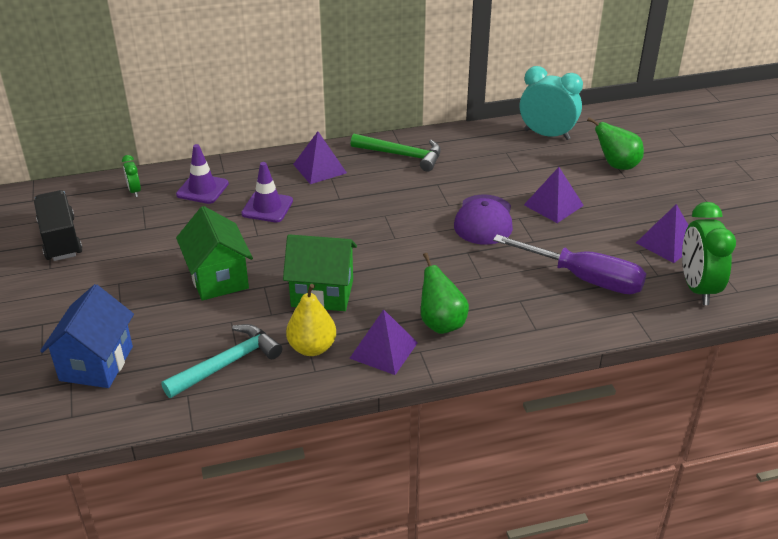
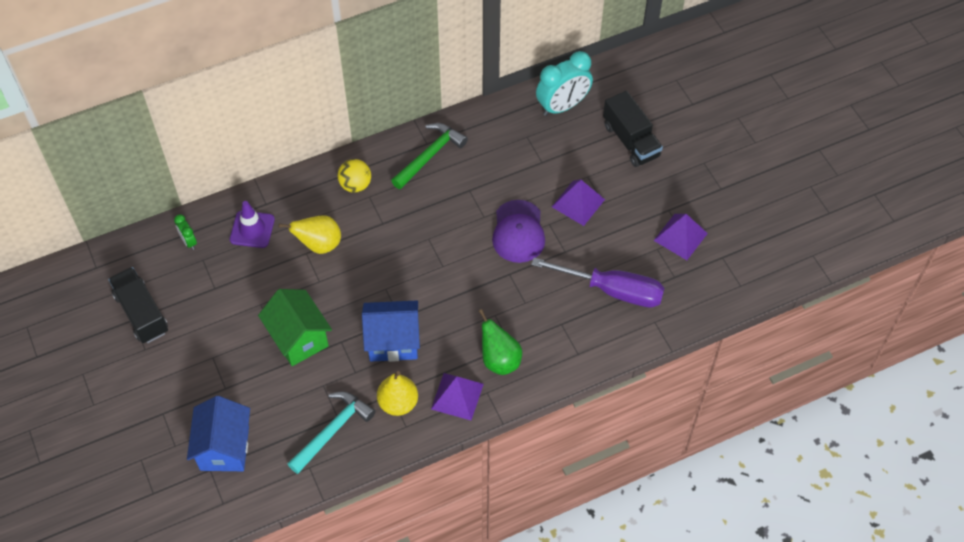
camera: 10 degrees left, 20 degrees up
purple traffic cone [241,162,293,222] -> yellow pear [279,215,341,254]
green house [283,234,357,311] -> blue house [362,300,420,362]
purple pyramid [293,131,347,184] -> yellow ball [338,159,371,193]
green hammer [351,134,441,172] -> green hammer turned 60 degrees counterclockwise [391,123,468,189]
turquoise clock [520,66,583,140] -> turquoise clock turned 135 degrees clockwise [536,51,593,116]
green pear [587,117,644,170] -> black truck [603,91,663,167]
green clock [682,202,736,305] -> none

